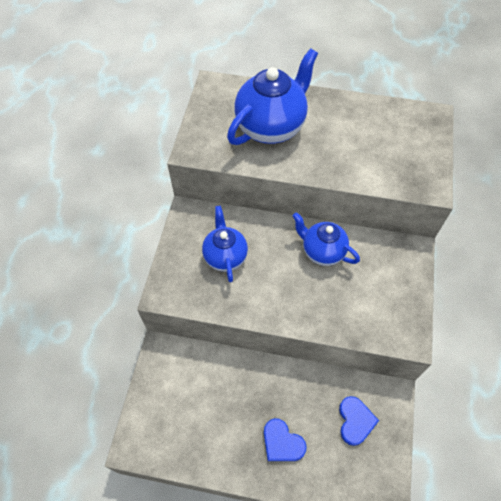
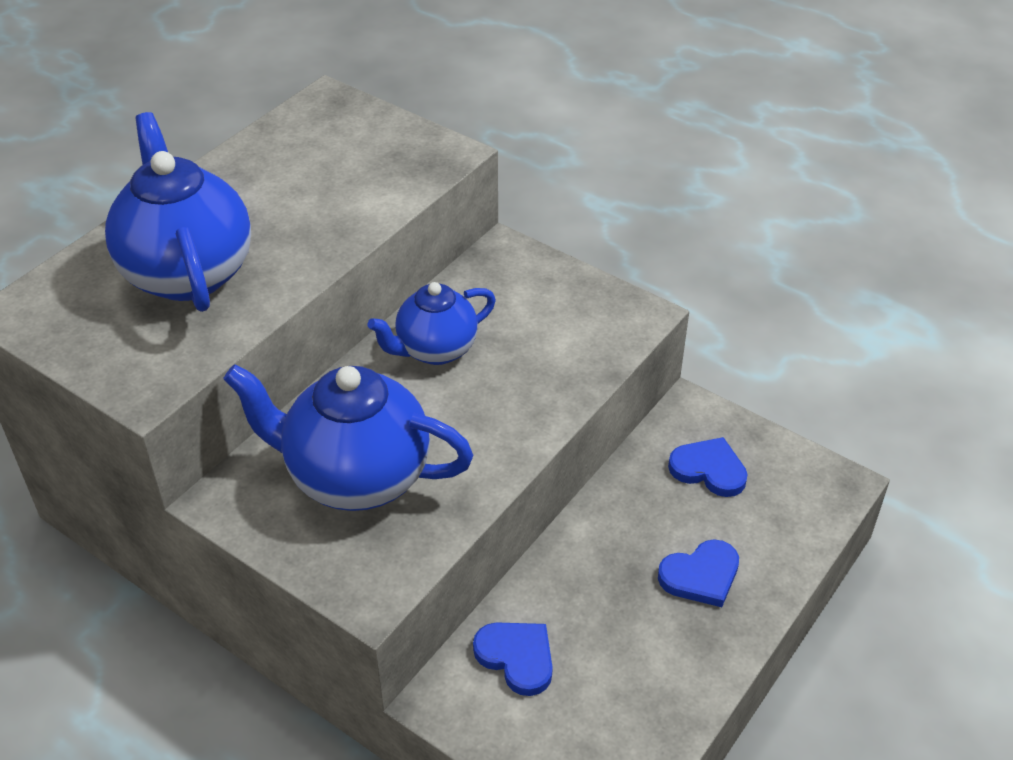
camera: 65 degrees left, 15 degrees down
blue teapot [202,206,248,283] -> blue teapot [223,364,473,511], size x1.61
none -> blue heart [473,622,553,696]

